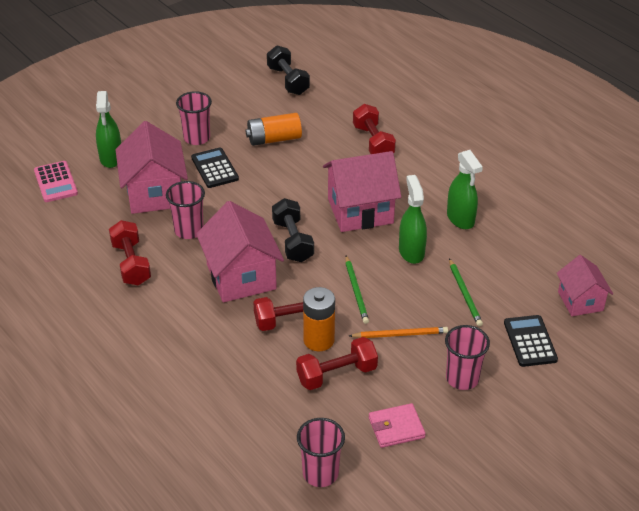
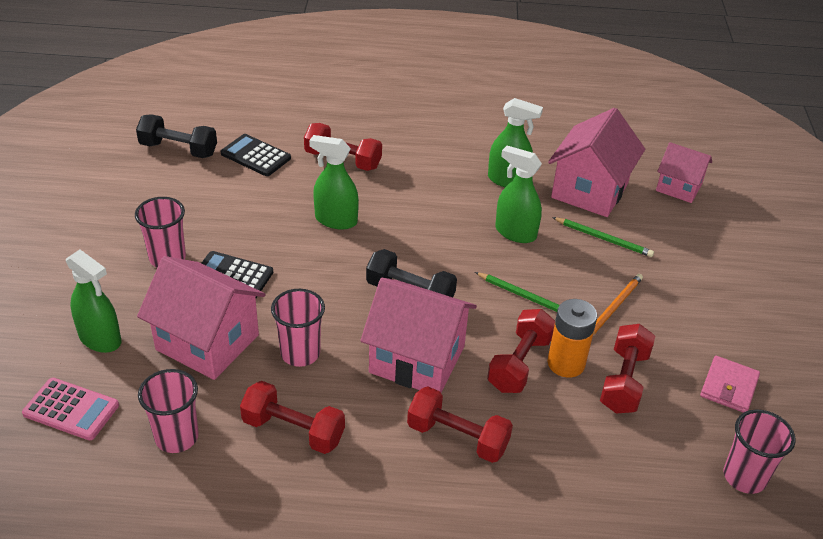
camera: 50 degrees left, 0 degrees up
orange battery [246,113,302,146] -> none
pink house [323,151,401,232] -> pink house moved to [548,108,645,217]
pink cup [445,325,490,390] -> pink cup moved to [138,369,199,453]
black calculator [504,315,558,367] -> black calculator moved to [221,134,291,176]
none -> green spray bottle [309,135,359,229]
none -> red dumbbell [407,386,513,463]

